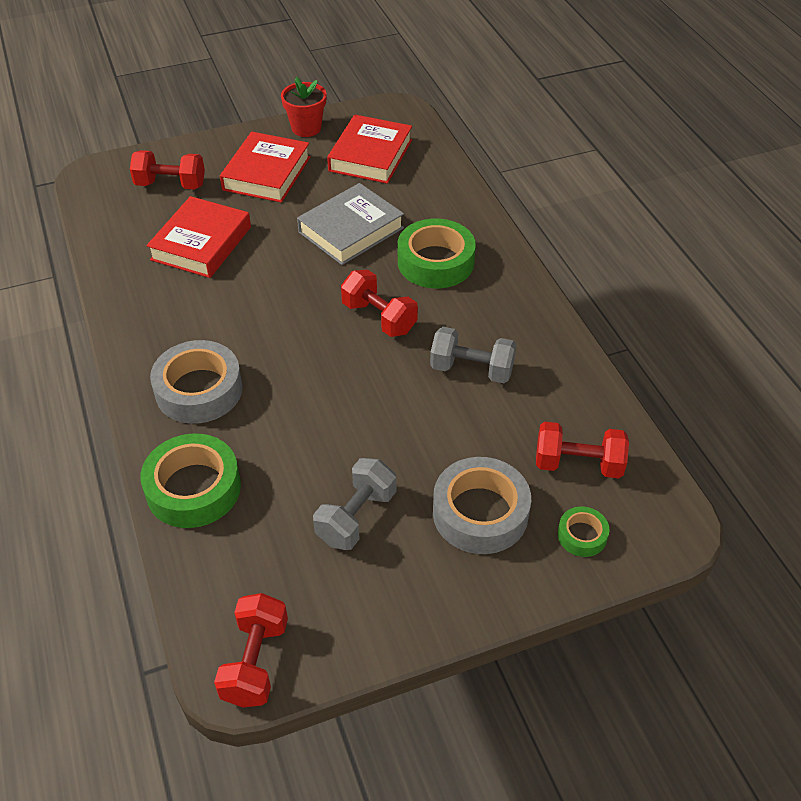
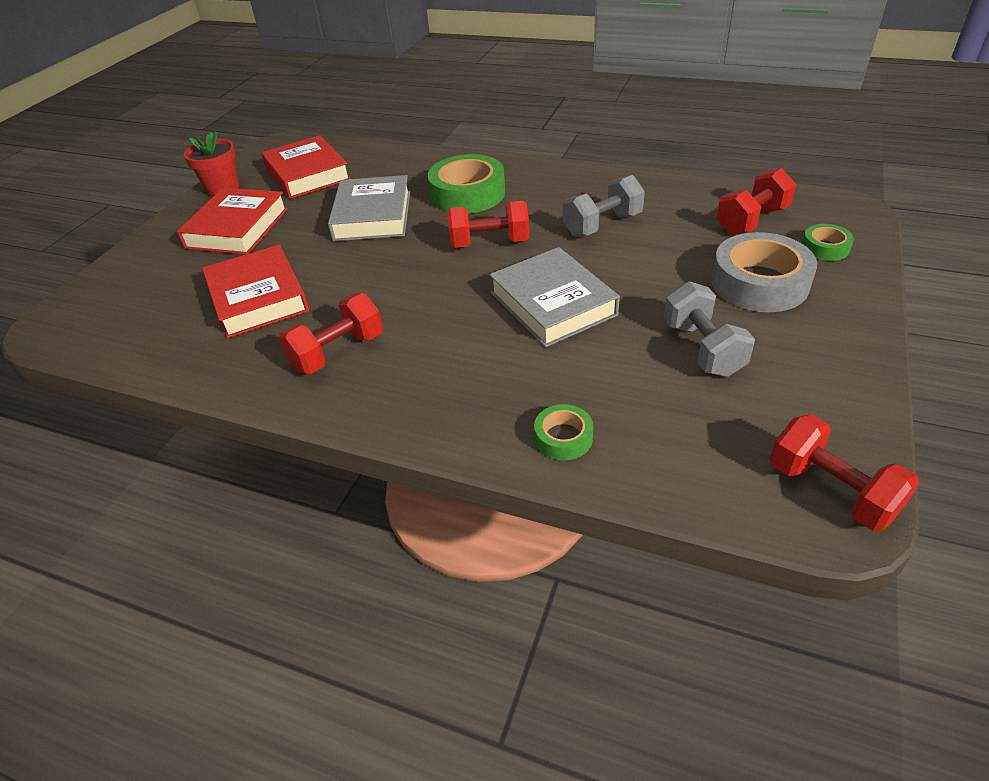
camera: 45 degrees left, 5 degrees down
red dumbbell [130,150,205,190] -> red dumbbell moved to [279,293,383,374]
green tape [141,434,241,528] -> green tape [534,404,594,460], size x0.51
grey tape [150,340,243,424] -> none
red book [220,132,310,203] -> red book turned 45 degrees clockwise [177,188,288,255]
none -> grey book [489,247,620,347]

